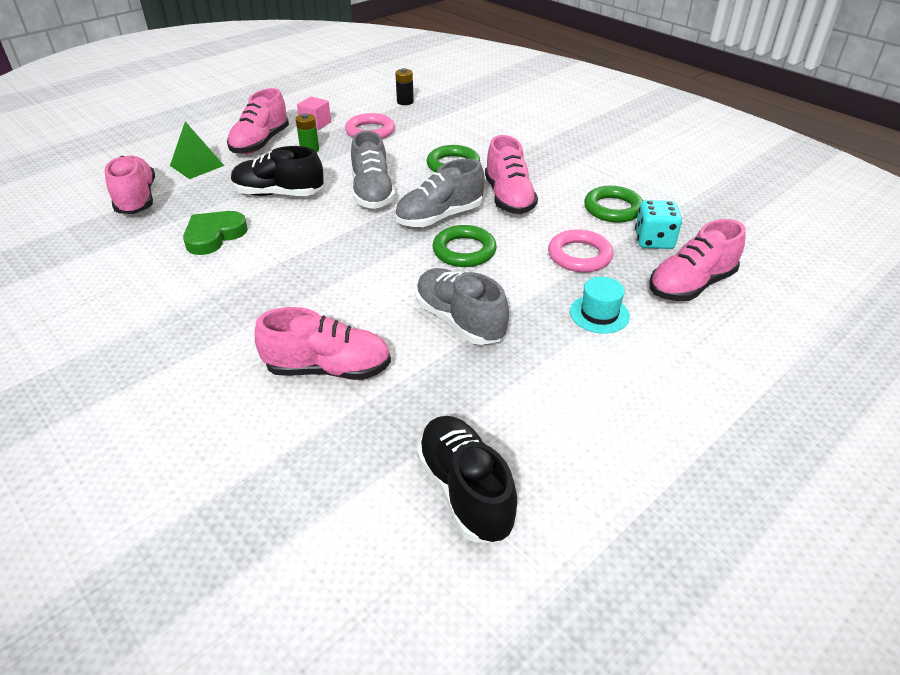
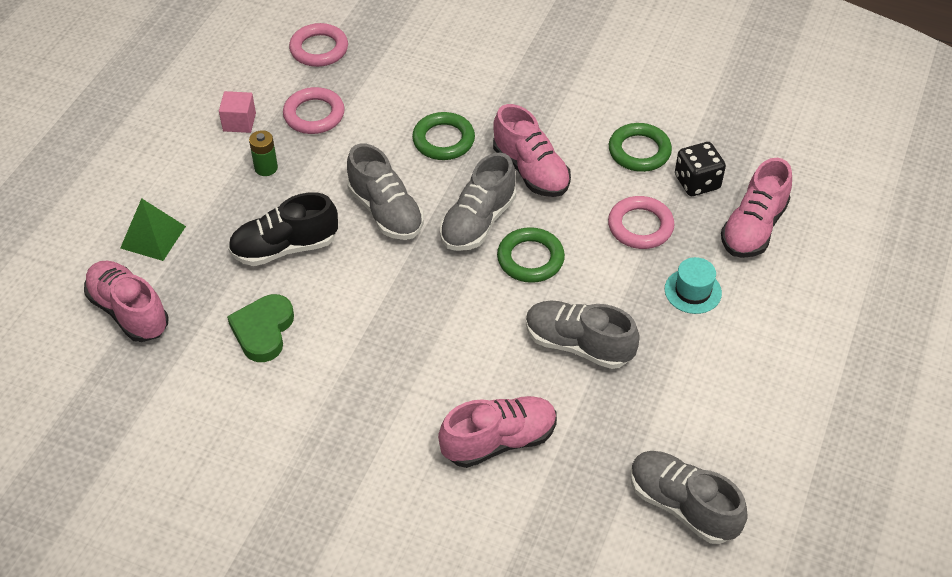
camera: 25 degrees left, 10 degrees up
pink shoe [227,88,289,154] -> none
black battery [395,68,414,105] -> pink ring [289,23,348,67]
black shoe [416,416,518,543] -> grey shoe [631,451,748,544]
turquoise dice [635,200,682,249] -> black dice [675,142,726,196]

